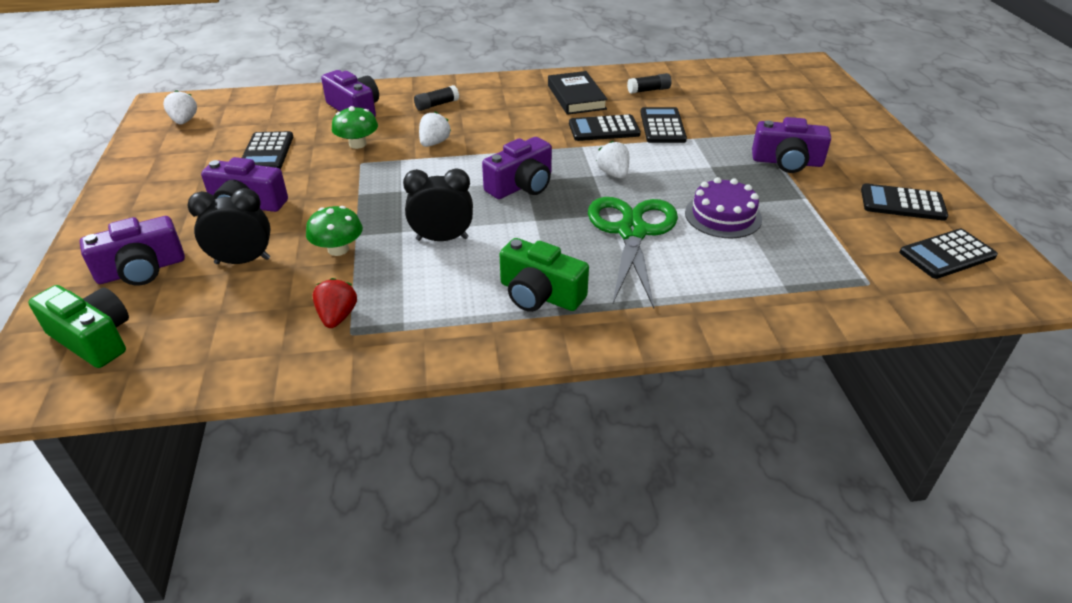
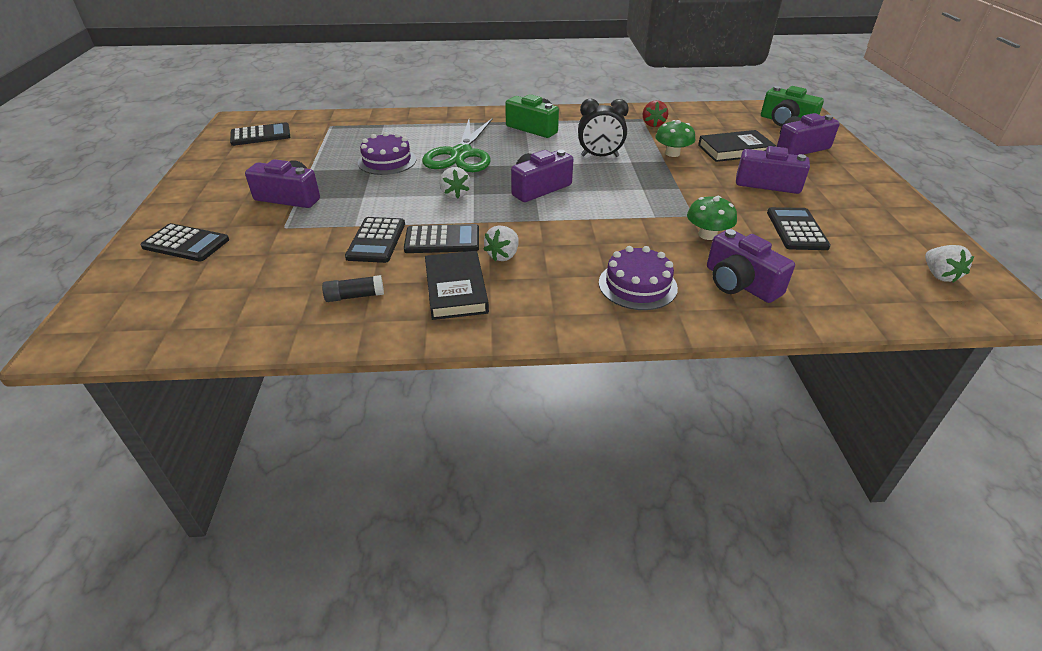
camera: 175 degrees left, 0 degrees up
black clock [188,188,271,264] -> black book [698,130,776,162]
black glue stick [414,85,459,111] -> purple cake [599,246,678,310]
white strawberry [419,111,451,147] -> white strawberry moved to [483,225,519,261]
black calculator [861,183,948,221] -> black calculator moved to [140,223,229,262]

